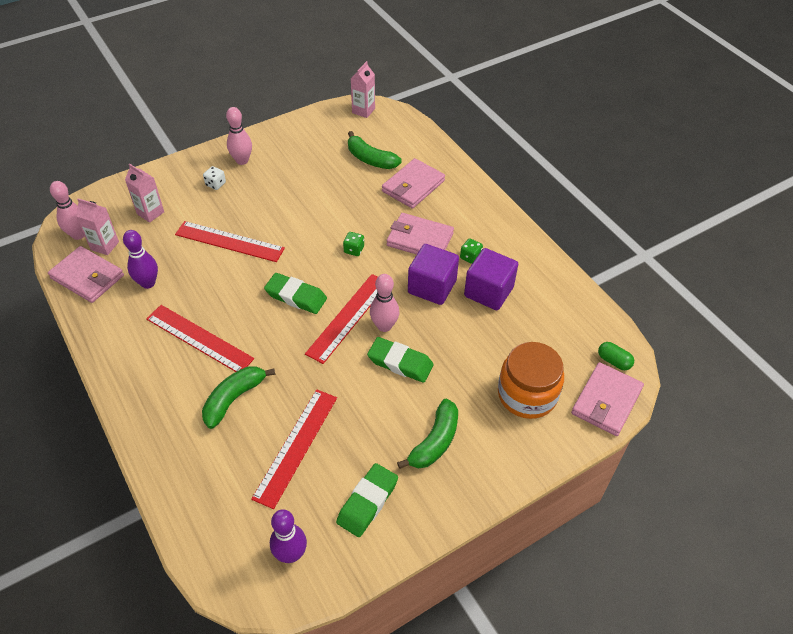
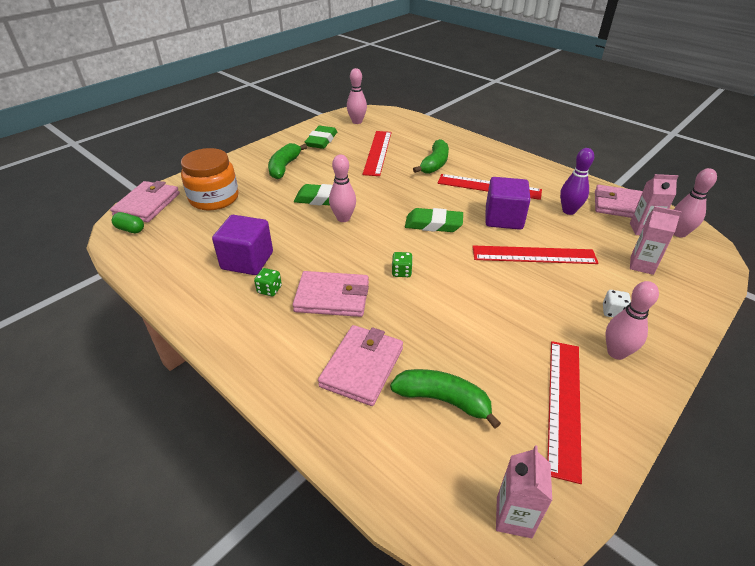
camera: 165 degrees right, 10 degrees down
purple bowling pin [270,509,307,563] -> pink bowling pin [347,68,367,124]
red ruler [305,274,378,364] -> red ruler moved to [547,341,582,484]
purple cube [408,244,459,305] -> purple cube moved to [485,177,531,230]

